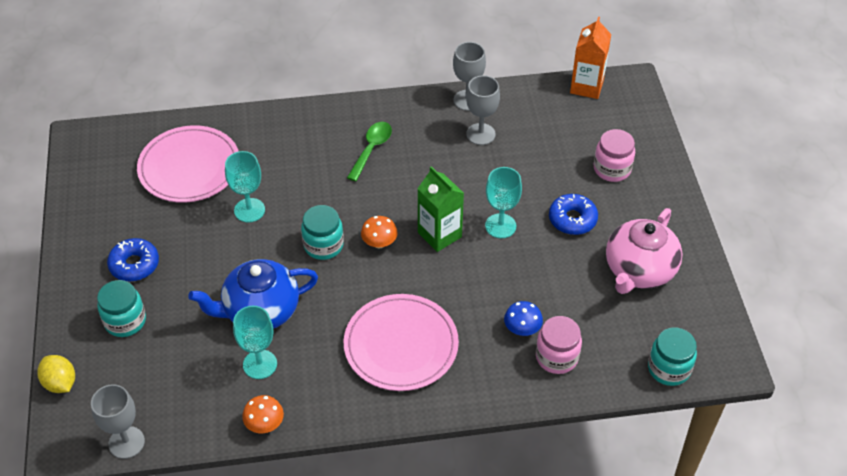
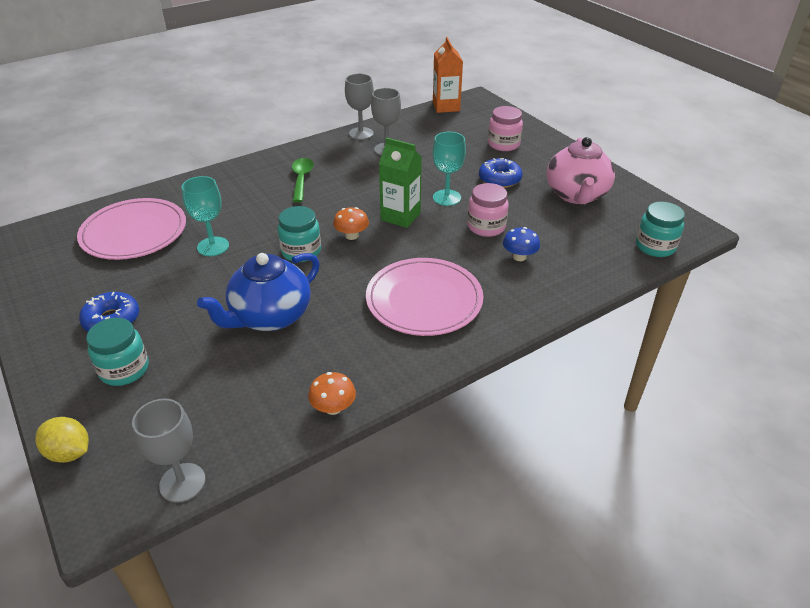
camera: 25 degrees left, 10 degrees down
turquoise goblet [233,306,277,379] -> none
pink jar [536,316,582,374] -> pink jar moved to [468,183,509,237]

